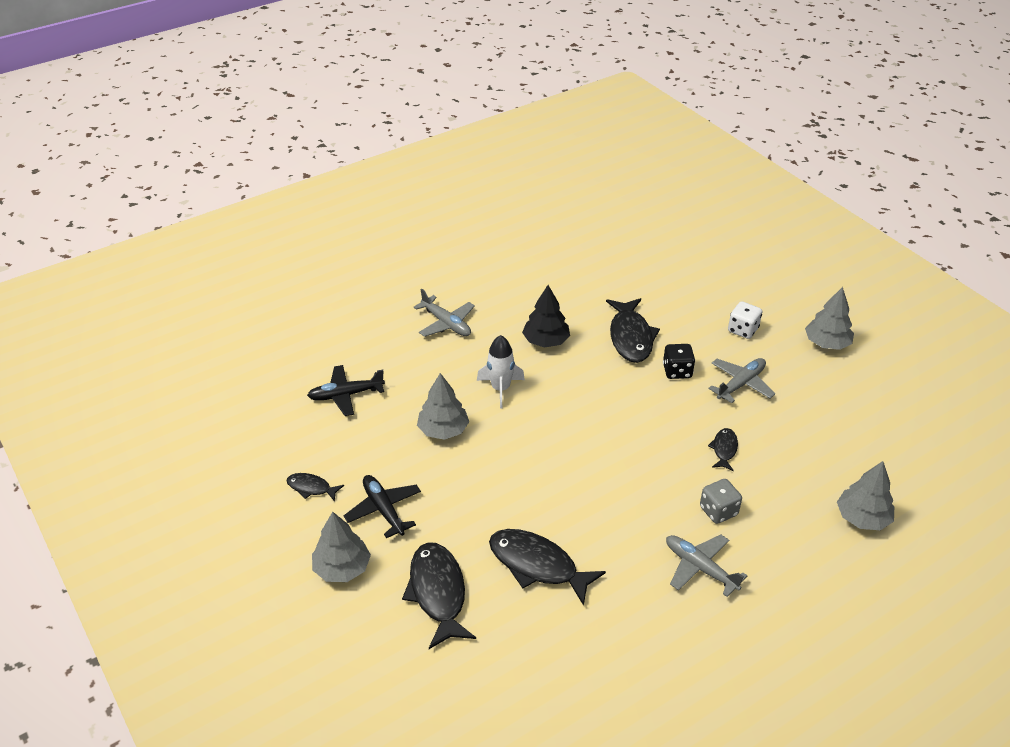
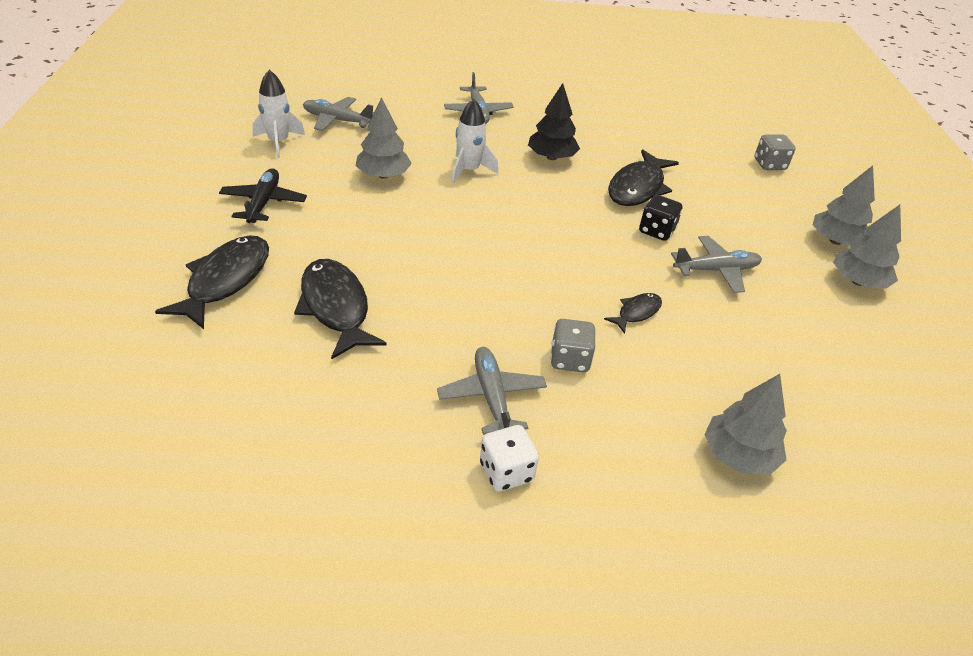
camera: 30 degrees right, 0 degrees up
black fish [287,473,344,502] -> none
black plane [307,365,385,416] -> grey plane [303,97,374,131]
grey tree [312,512,371,582] -> grey tree moved to [813,166,875,245]
white dice [728,301,762,339] -> white dice moved to [480,425,539,492]
none -> white rocket [253,70,305,158]
none -> grey dice [755,134,795,170]

